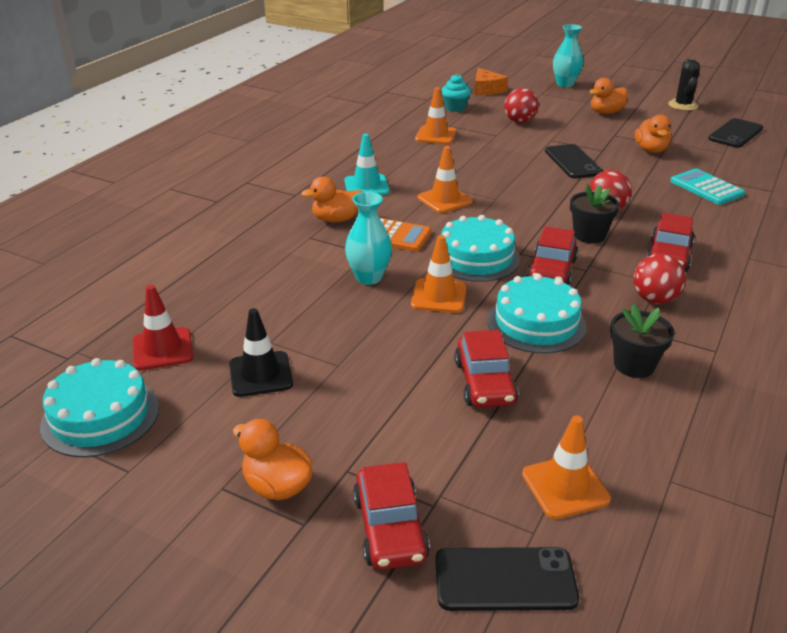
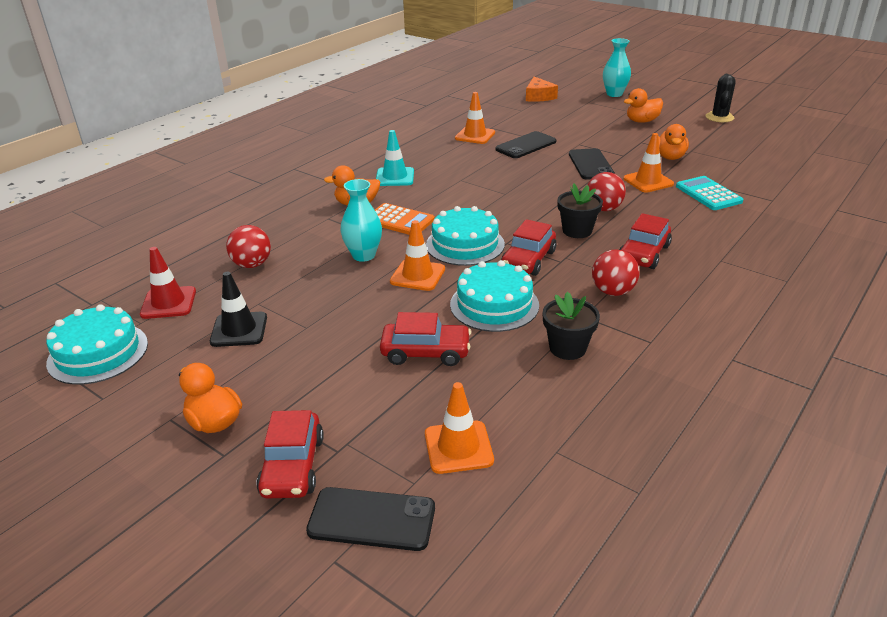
camera: 10 degrees right, 0 degrees up
orange traffic cone [418,146,473,213] -> orange traffic cone moved to [623,133,674,193]
turquoise cupcake [441,74,471,112] -> none
red car [454,330,519,408] -> red car turned 90 degrees counterclockwise [380,312,471,366]
red ball [504,88,539,123] -> red ball moved to [226,225,271,268]
black phone [708,118,763,148] -> black phone moved to [495,131,556,158]

